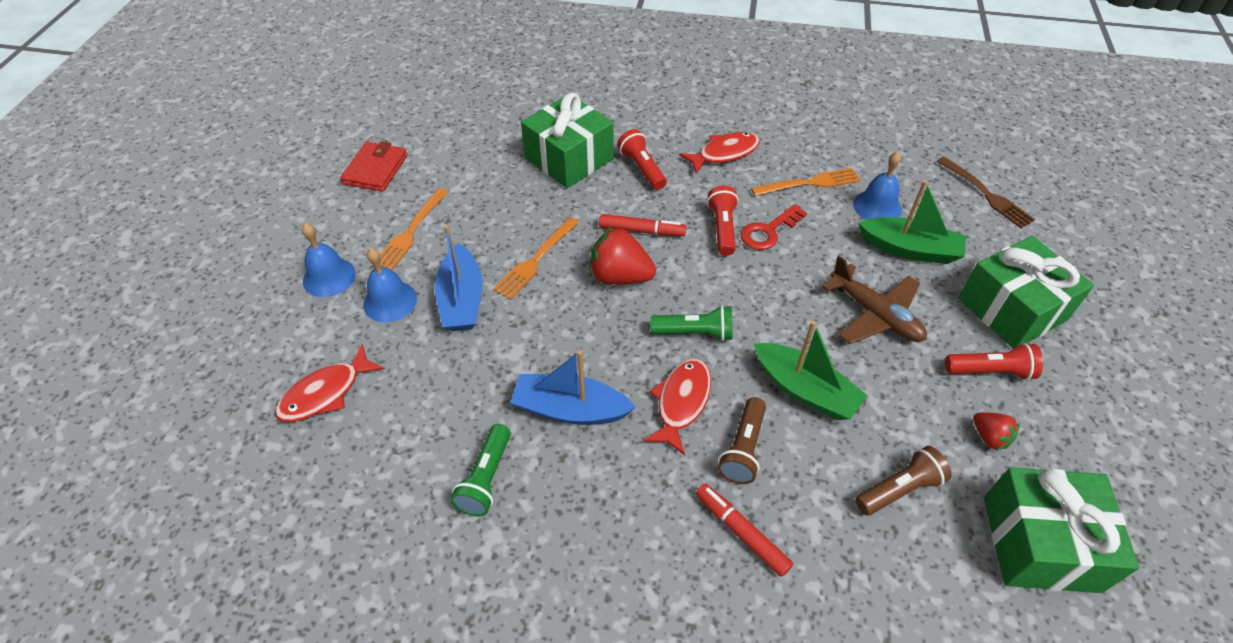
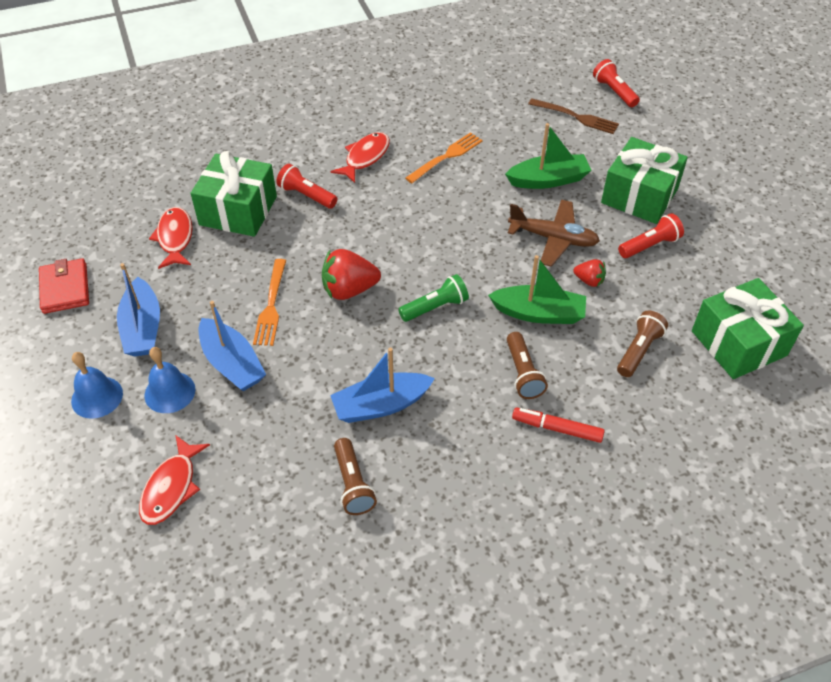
camera: 30 degrees left, 0 degrees up
orange fork [380,188,448,270] -> blue boat [117,263,160,357]
green flashlight [450,424,511,517] -> brown flashlight [334,438,377,515]
red marker [599,214,686,236] -> none
red fish [643,359,711,455] -> red fish moved to [149,207,193,269]
red flashlight [707,185,739,256] -> red flashlight moved to [593,59,640,107]
red key [741,204,807,250] -> none
blue bell [853,151,902,220] -> none
red strawberry [973,412,1020,451] -> red strawberry moved to [573,259,606,287]

